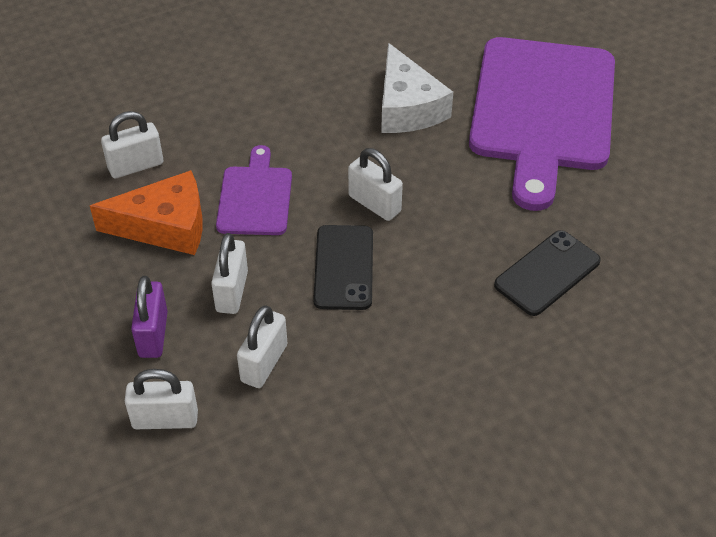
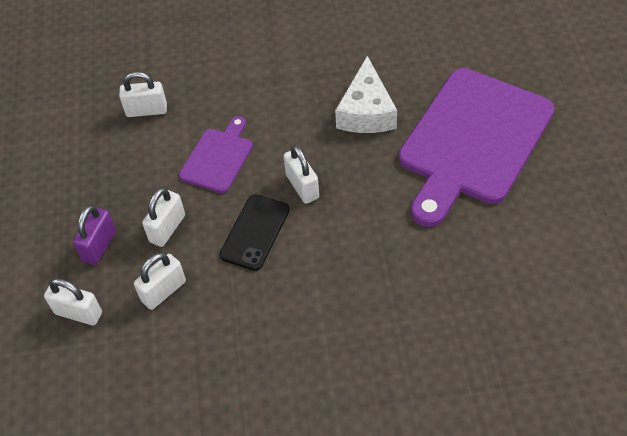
camera: 25 degrees right, 5 degrees up
orange cheese [90,170,203,255] -> none
black phone [494,230,601,316] -> none

